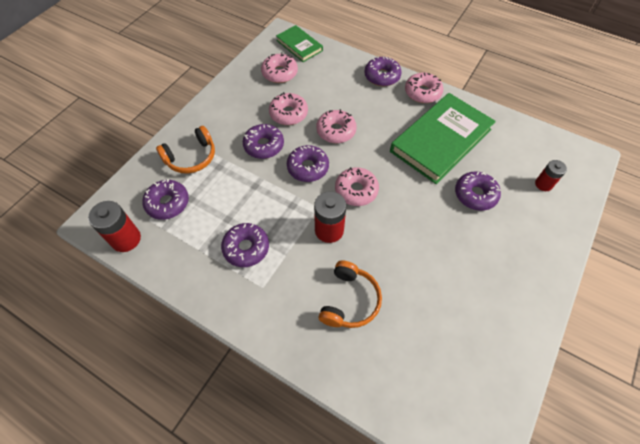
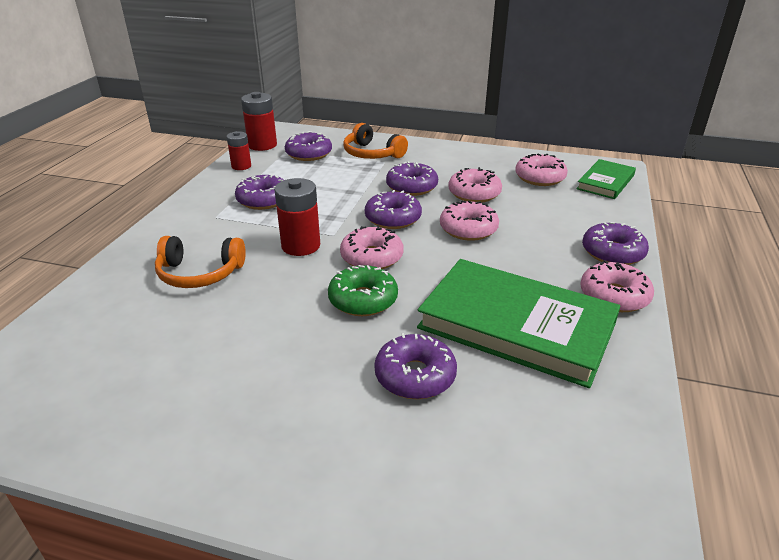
camera: 75 degrees right, 25 degrees down
red battery [535,160,567,191] -> red battery moved to [227,131,251,170]
none -> green donut [328,265,398,316]

